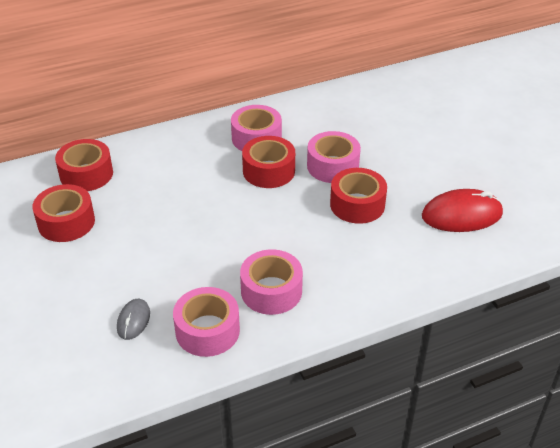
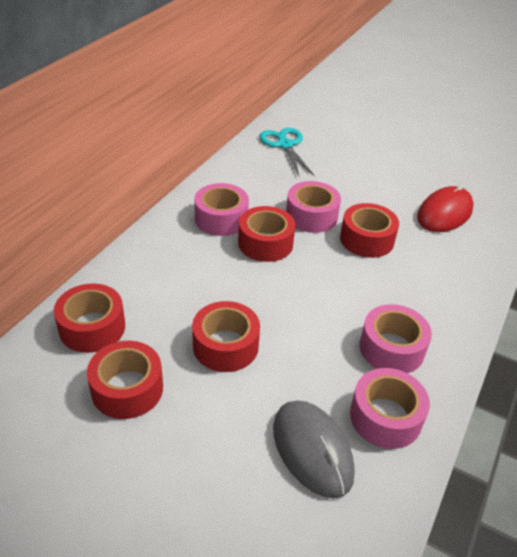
camera: 40 degrees left, 0 degrees up
grey mouse [117,299,150,340] -> grey mouse [273,400,355,499], size x1.85
none -> red tape [192,301,260,372]
none -> turquoise scissors [260,128,315,176]

